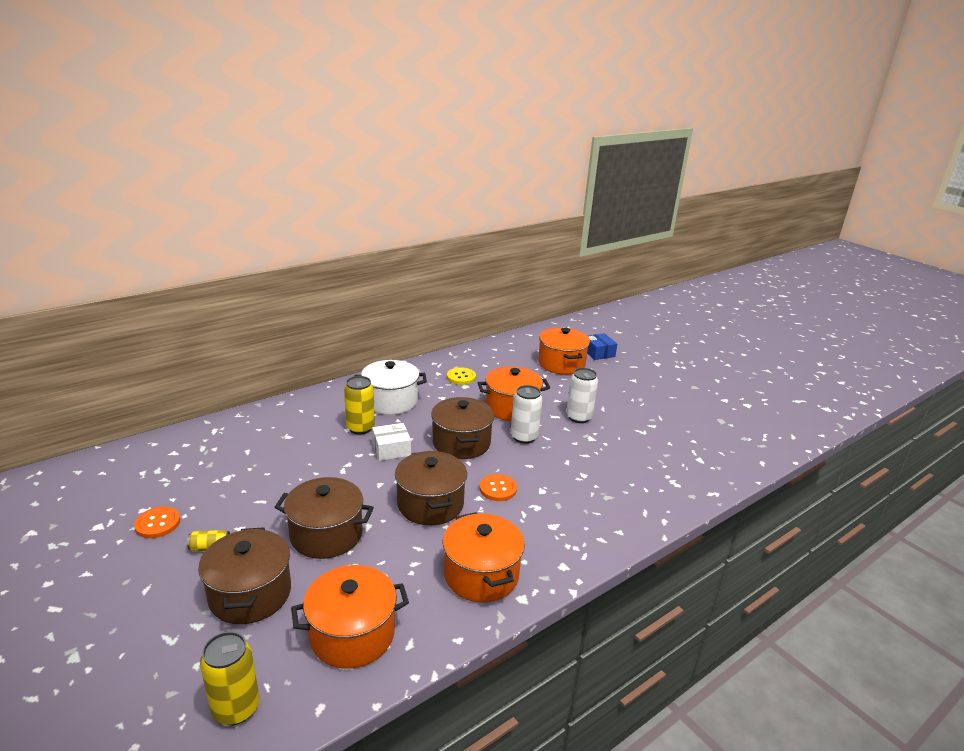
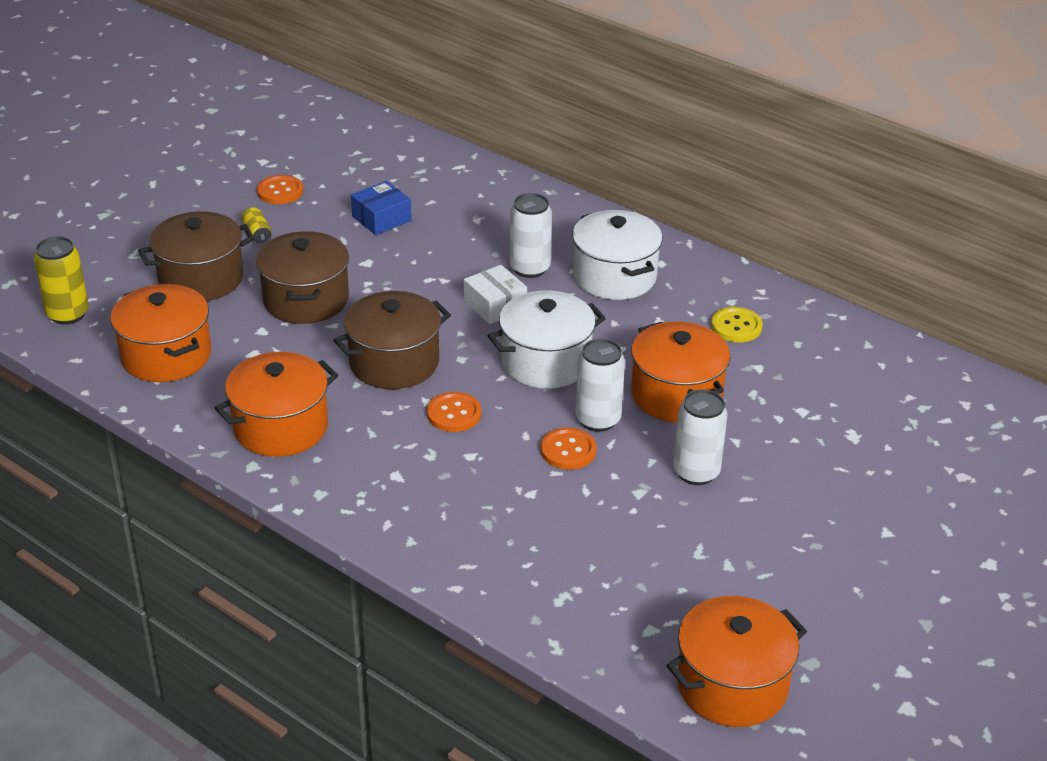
camera: 75 degrees right, 10 degrees up
yellow can [344,376,375,435] -> white can [510,193,552,278]
brown pot [431,397,494,459] -> white pot [488,290,606,389]
orange pot [538,327,590,374] -> orange pot moved to [666,596,807,727]
blue box [587,333,617,360] -> blue box moved to [351,181,411,235]
none -> orange button [540,428,597,470]

